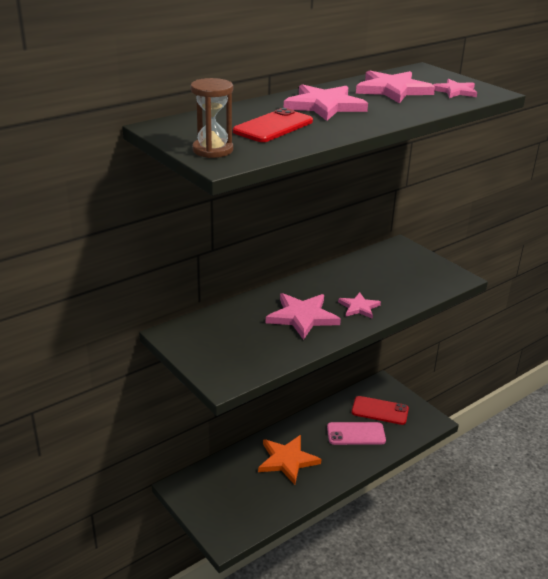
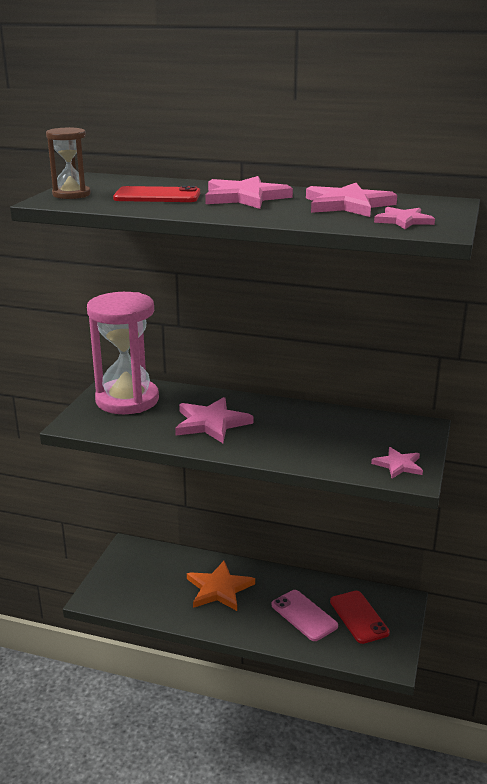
camera: 55 degrees right, 5 degrees down
pink star [338,292,381,319] -> pink star moved to [371,447,423,478]
none -> pink hourglass [87,292,159,414]

